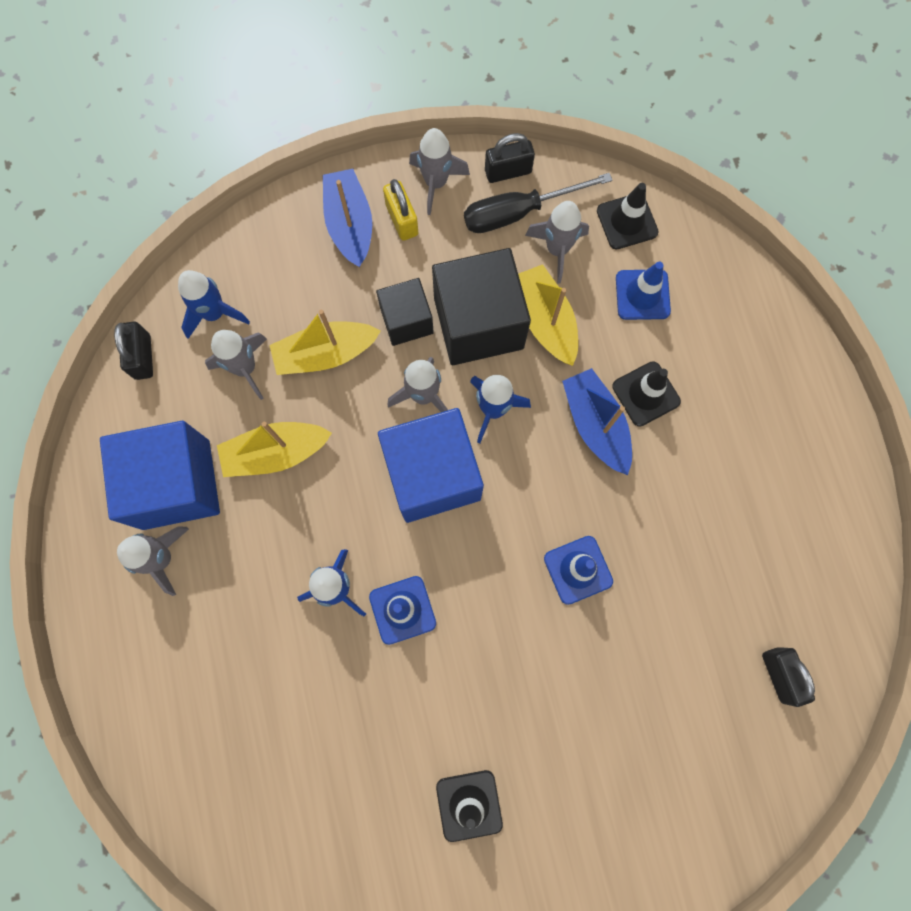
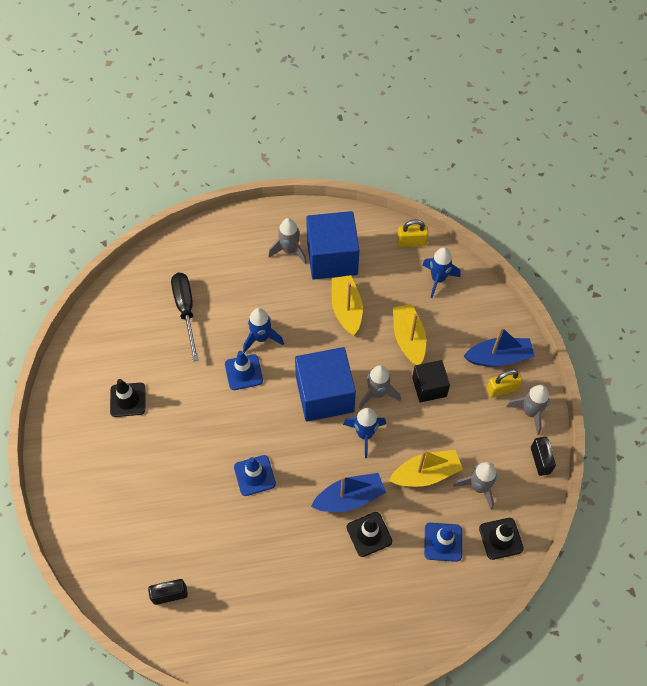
camera: 95 degrees right, 15 degrees down
black padlock [114,322,153,380] -> yellow padlock [397,220,429,247]
grey rocket [205,330,267,400] -> none
black cube [432,248,531,365] -> none
black screwdriver [464,173,613,233] -> black screwdriver moved to [171,273,199,361]

